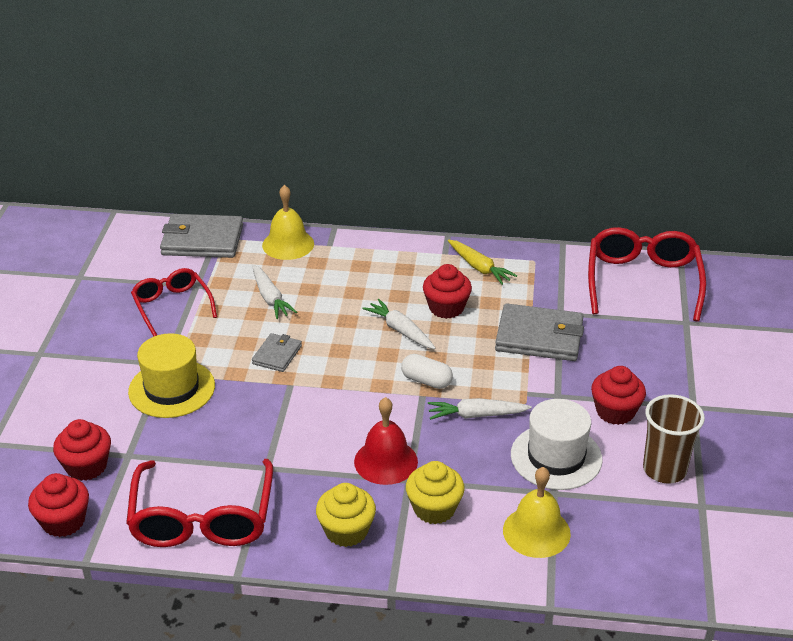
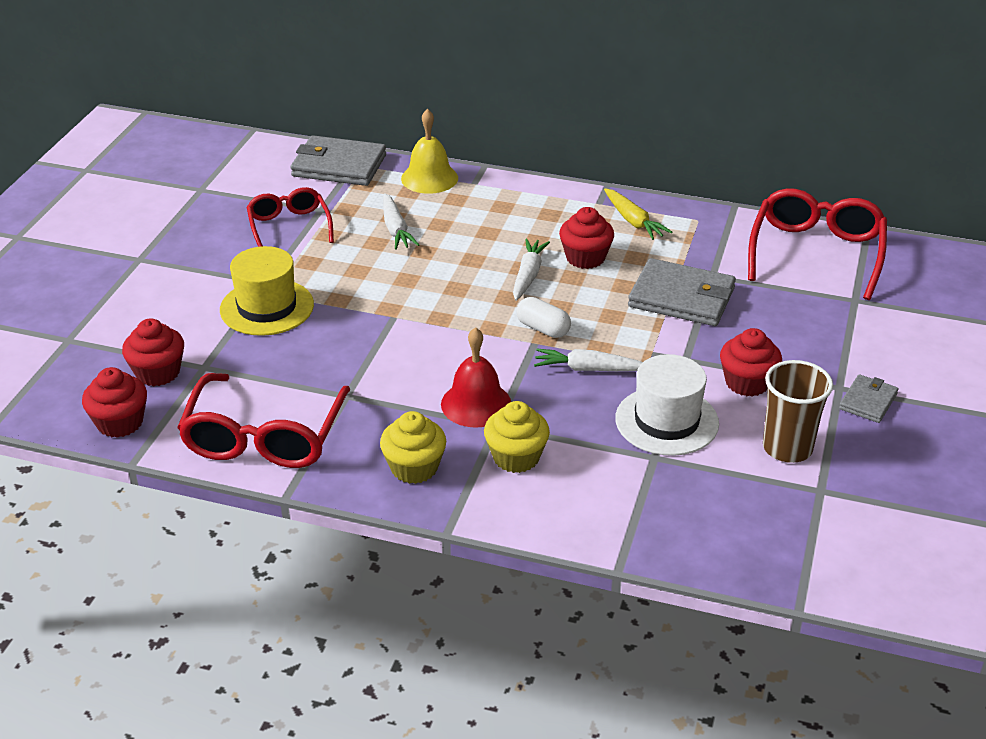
camera: 10 degrees right, 0 degrees up
grey wallet [252,333,302,372] -> grey wallet moved to [839,374,898,423]
white carrot [362,299,435,349] -> white carrot turned 45 degrees clockwise [513,238,550,301]
yellow bell [503,467,571,558] -> none

